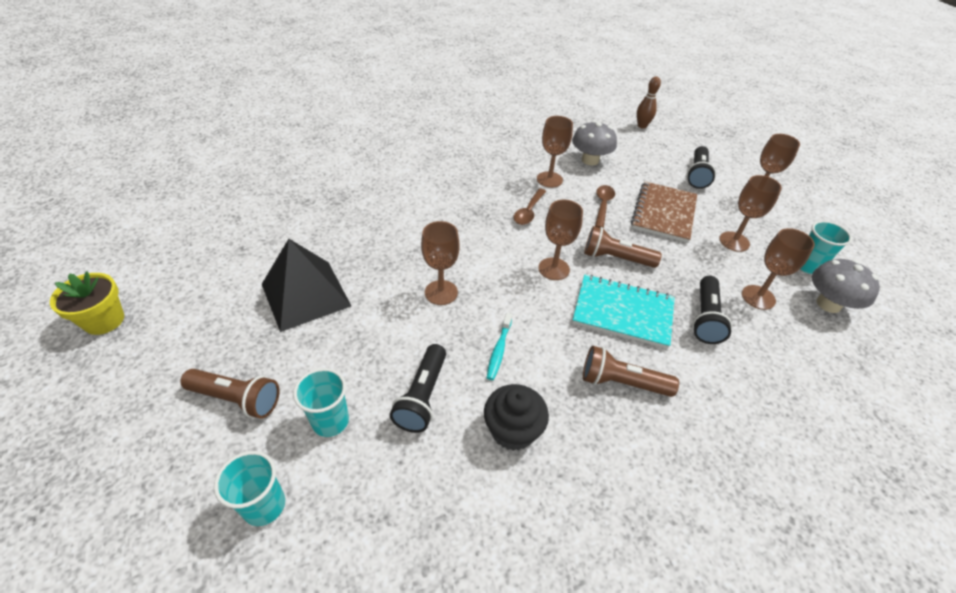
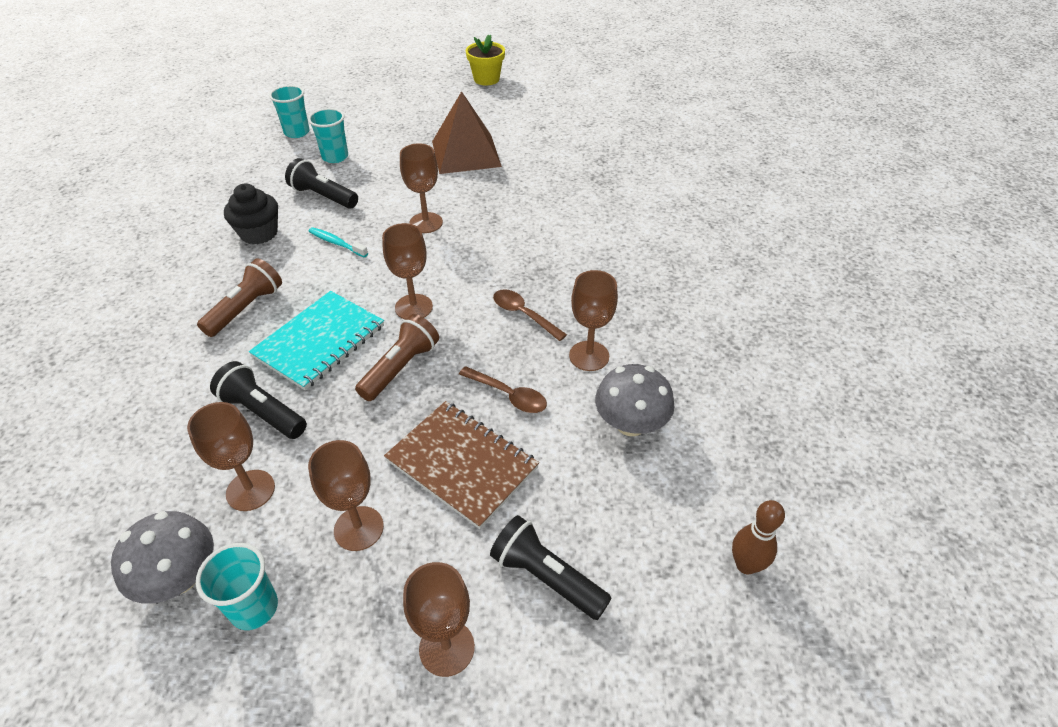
camera: 110 degrees right, 0 degrees up
brown flashlight [180,369,279,419] -> none
black pyramid [262,239,351,332] -> brown pyramid [432,91,502,174]

